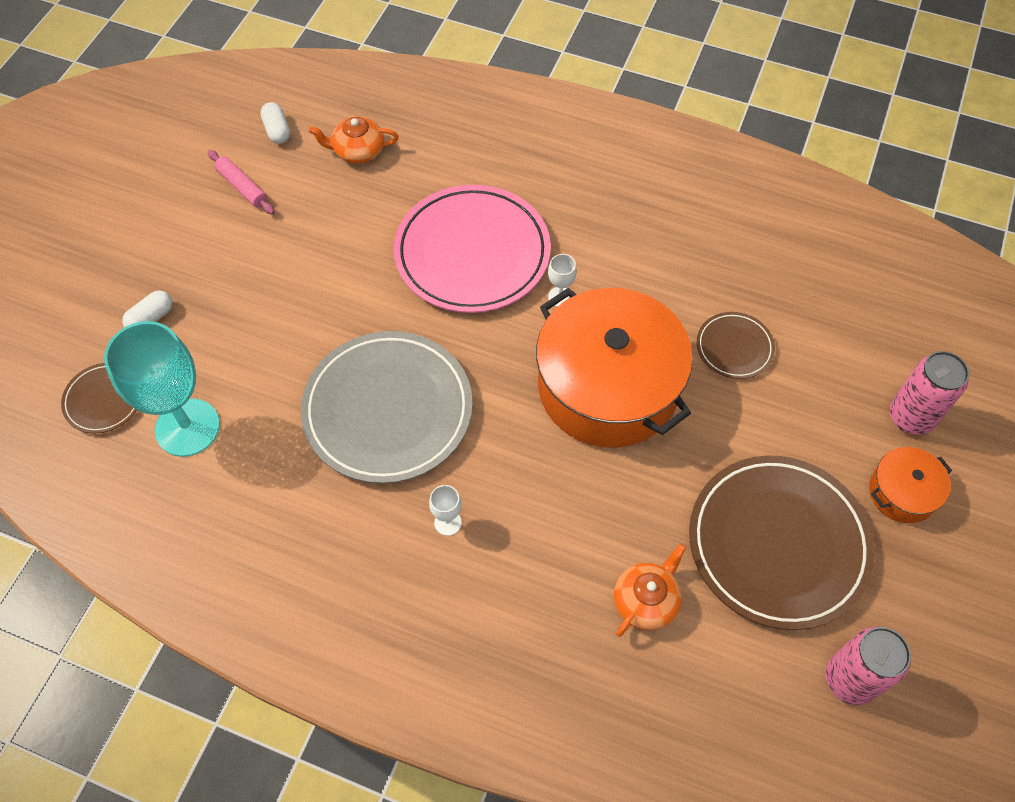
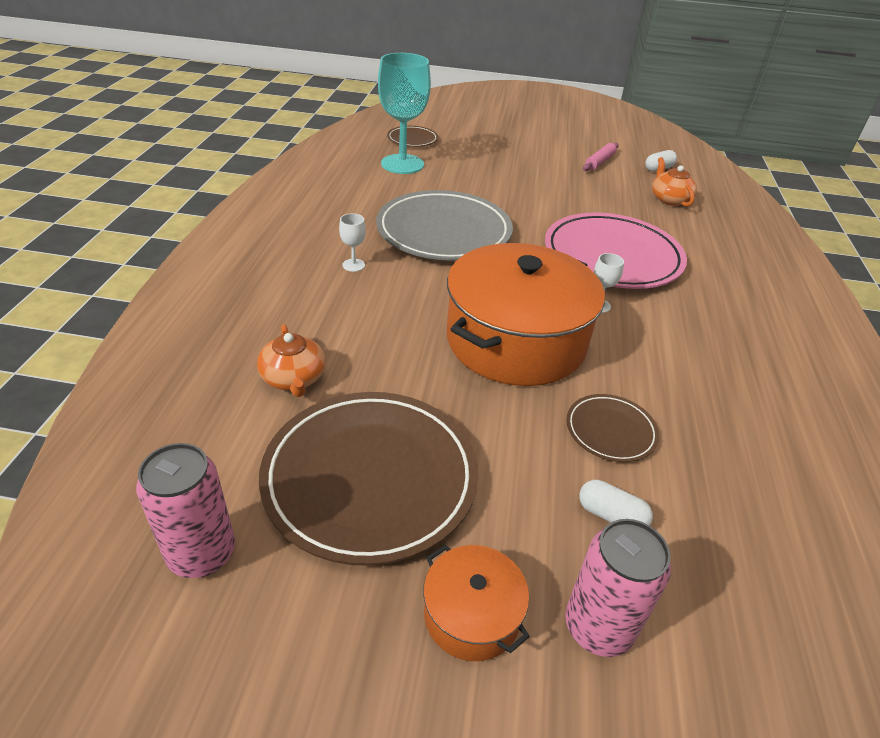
camera: 75 degrees right, 20 degrees down
white capsule [122,291,173,327] -> white capsule moved to [579,480,653,526]
orange teapot [614,543,686,637] -> orange teapot turned 45 degrees clockwise [257,324,326,397]

